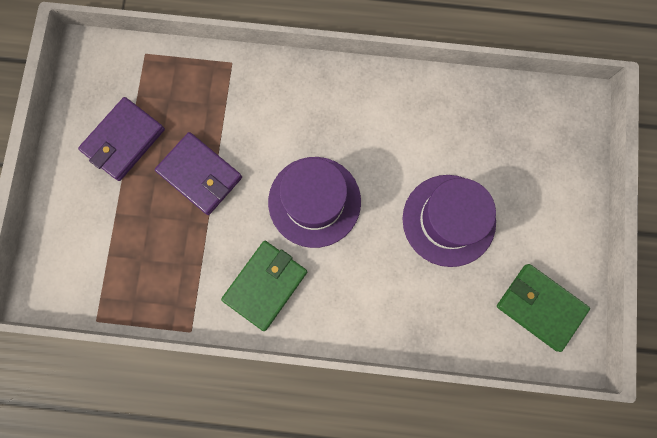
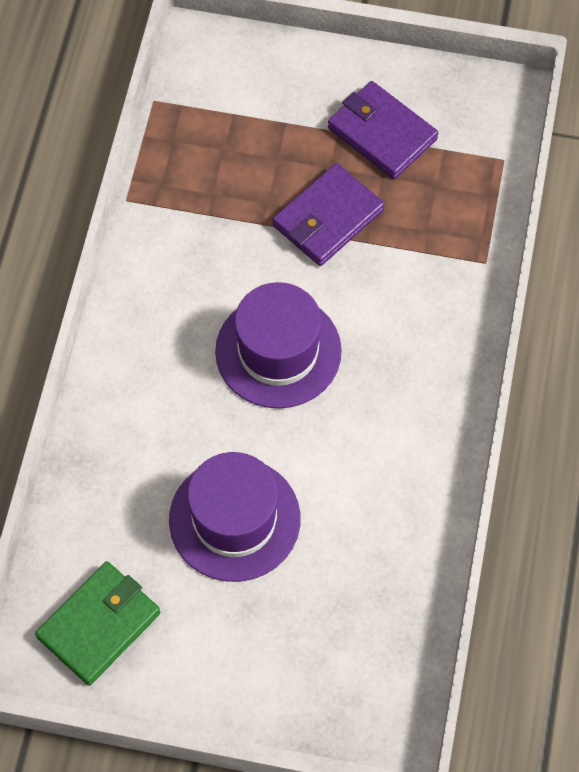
camera: 95 degrees right, 15 degrees down
green wallet [221,241,307,331] -> none

